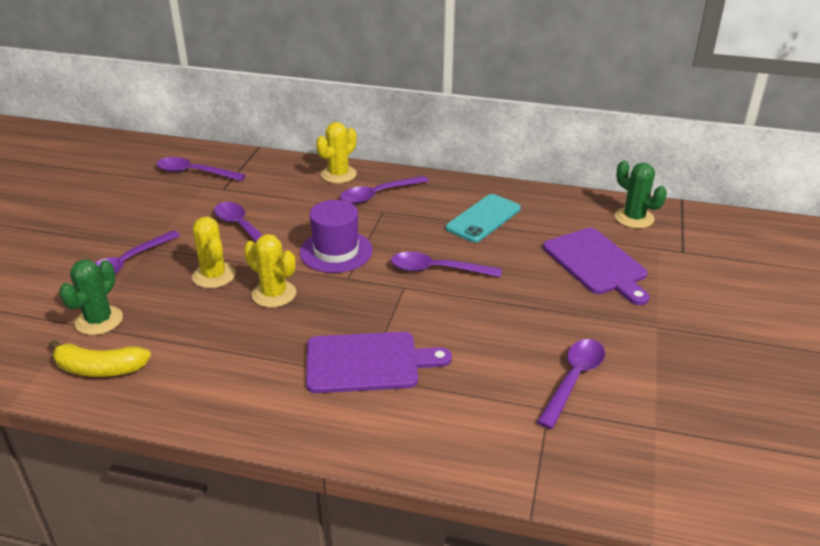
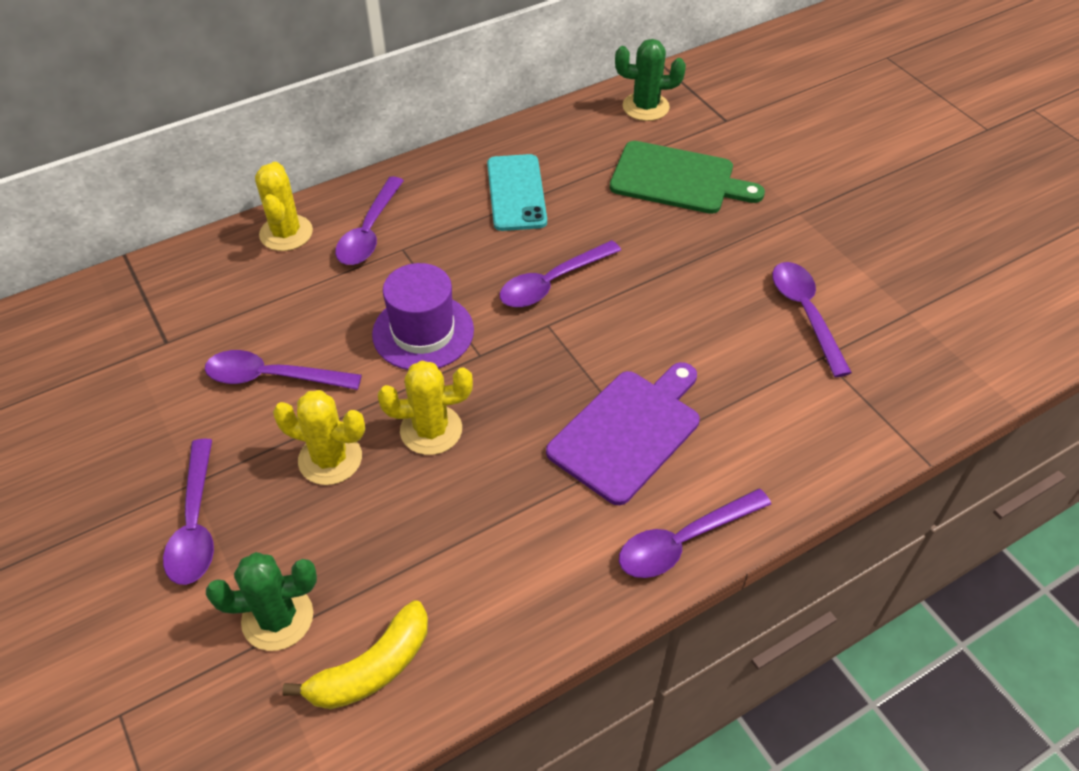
camera: 45 degrees left, 15 degrees up
green cactus [59,259,123,335] -> green cactus turned 75 degrees counterclockwise [206,552,317,651]
purple spoon [156,157,246,181] -> purple spoon moved to [619,489,771,578]
purple cutting board [543,228,650,305] -> green cutting board [610,141,765,214]

